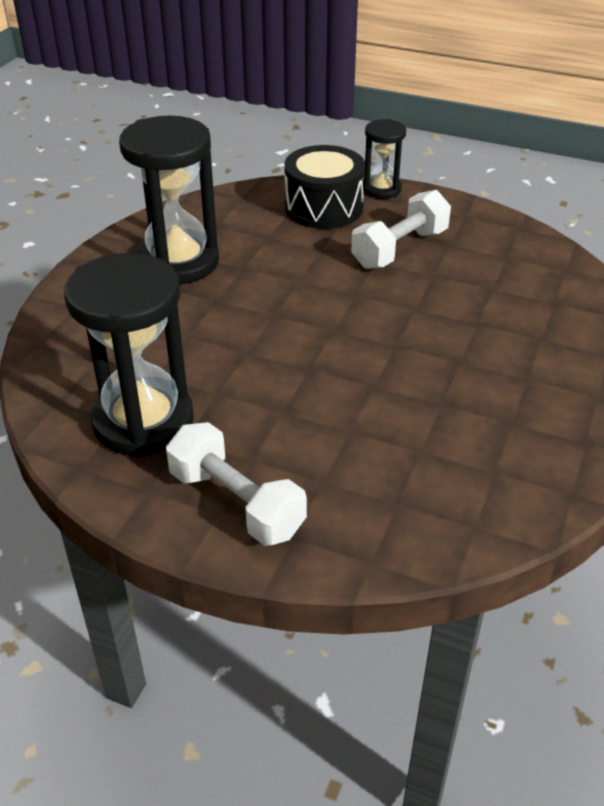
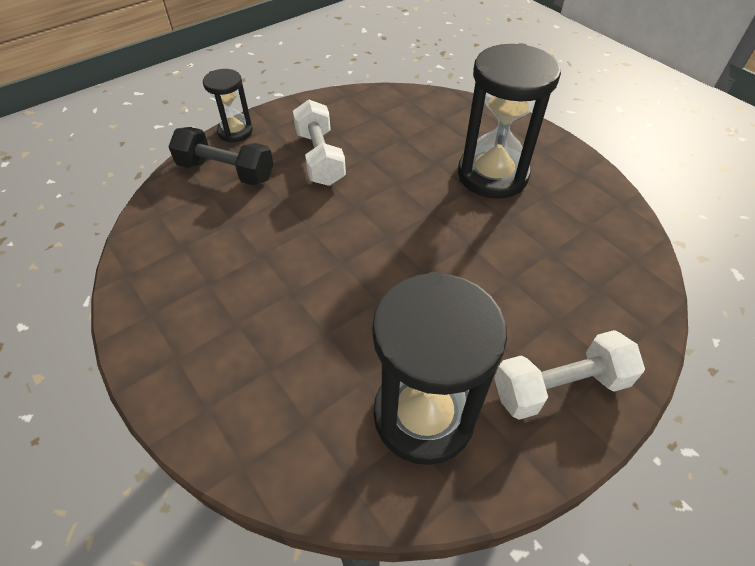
camera: 60 degrees left, 10 degrees up
black hourglass [119,116,219,284] -> black hourglass moved to [458,43,561,199]
black drum [285,145,365,229] -> black dumbbell [168,127,273,186]

